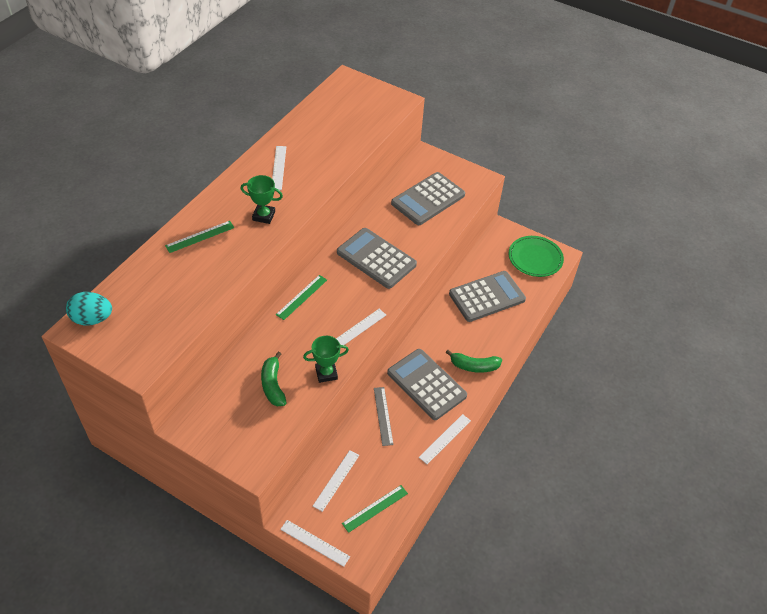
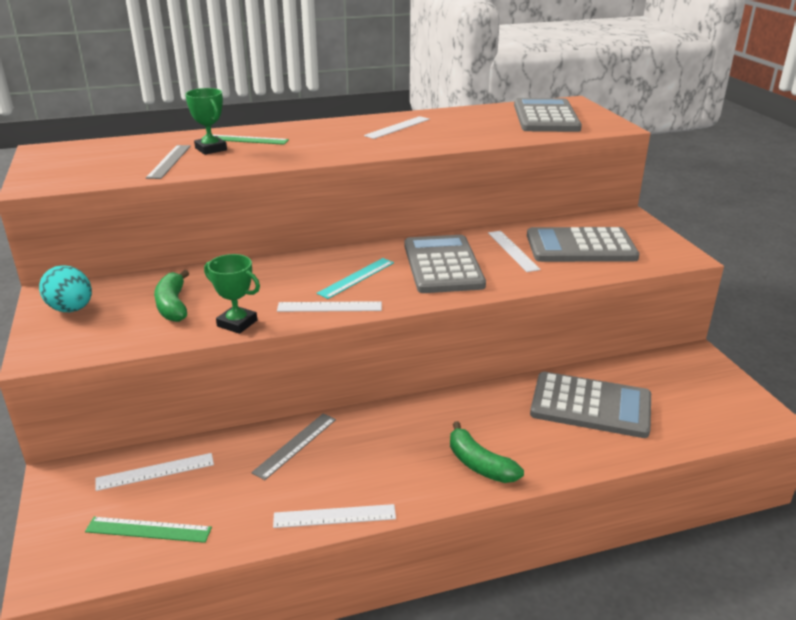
camera: 45 degrees right, 20 degrees down
turquoise egg [66,292,112,325] -> turquoise egg moved to [39,265,92,312]
green trophy [241,175,283,224] -> green trophy moved to [185,88,227,155]
green banana [261,351,287,406] -> green banana turned 45 degrees counterclockwise [154,270,189,322]
green ruler [276,275,327,320] -> none
white ruler [280,520,350,567] -> white ruler moved to [488,231,541,272]
grey calculator [387,349,467,420] -> grey calculator moved to [514,98,582,132]
green plate [509,236,564,277] -> none
none -> grey ruler [146,145,191,179]
none -> turquoise ruler [317,258,394,299]

